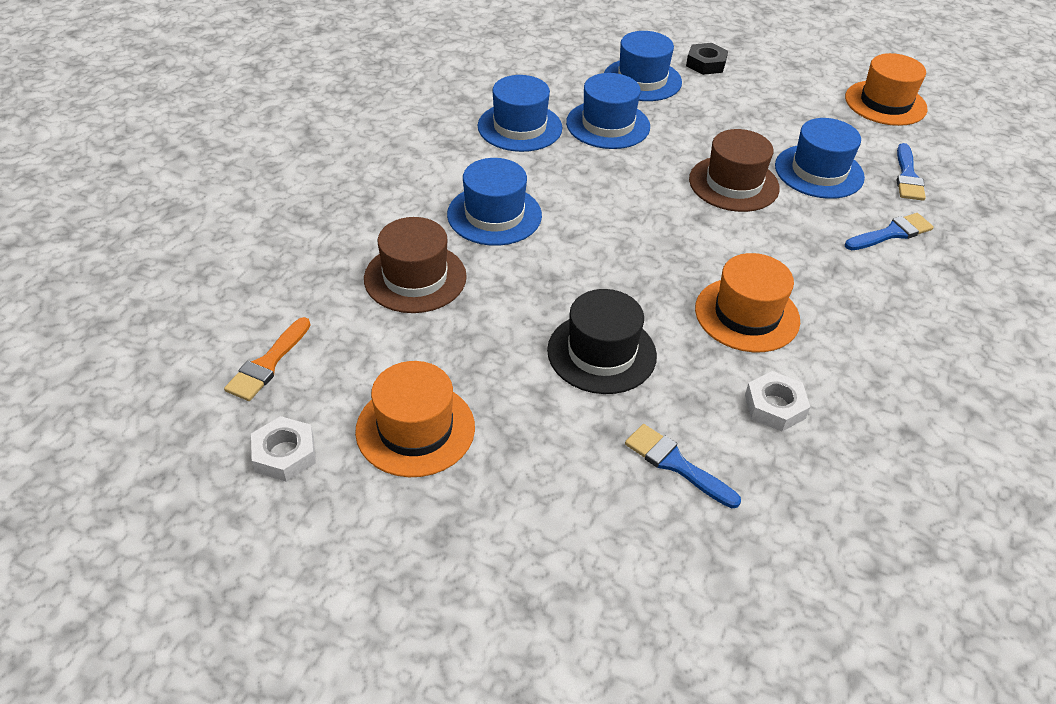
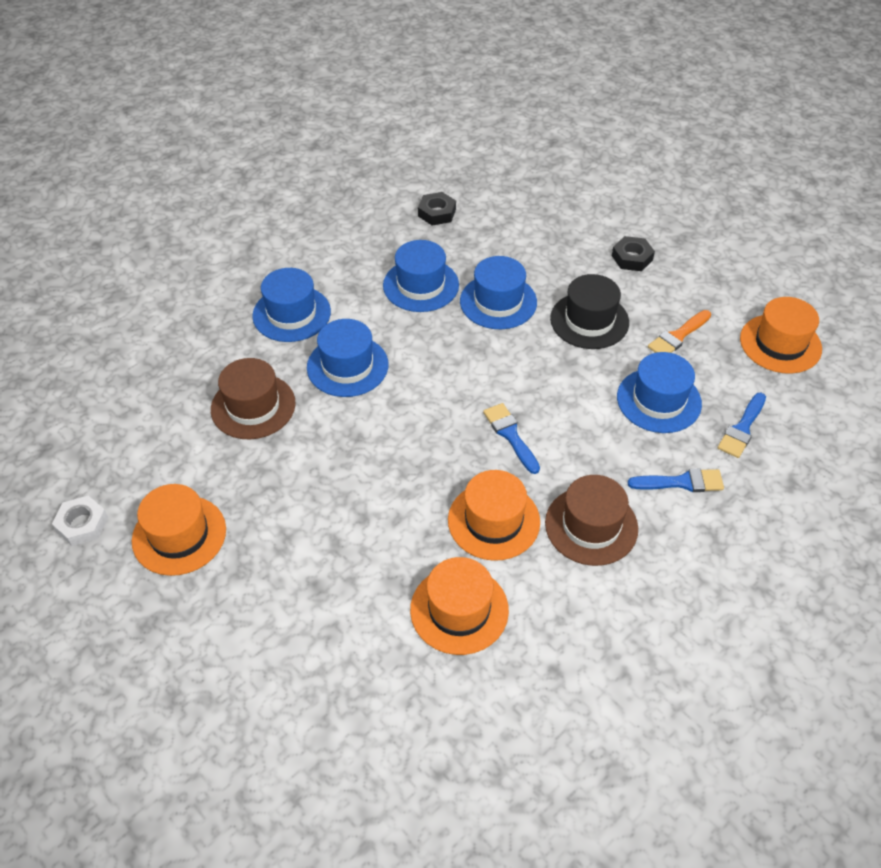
camera: 25 degrees right, 5 degrees up
orange brush [224,317,310,401] -> orange brush moved to [648,310,711,353]
black hat [547,289,657,394] -> black hat moved to [550,274,629,349]
blue hat [604,31,682,101] -> blue hat moved to [252,268,331,342]
blue brush [625,424,741,508] -> blue brush moved to [483,403,540,474]
brown hat [689,129,780,212] -> brown hat moved to [545,475,638,566]
white nut [745,371,810,432] -> orange hat [410,557,509,655]
none -> black nut [418,192,456,226]

